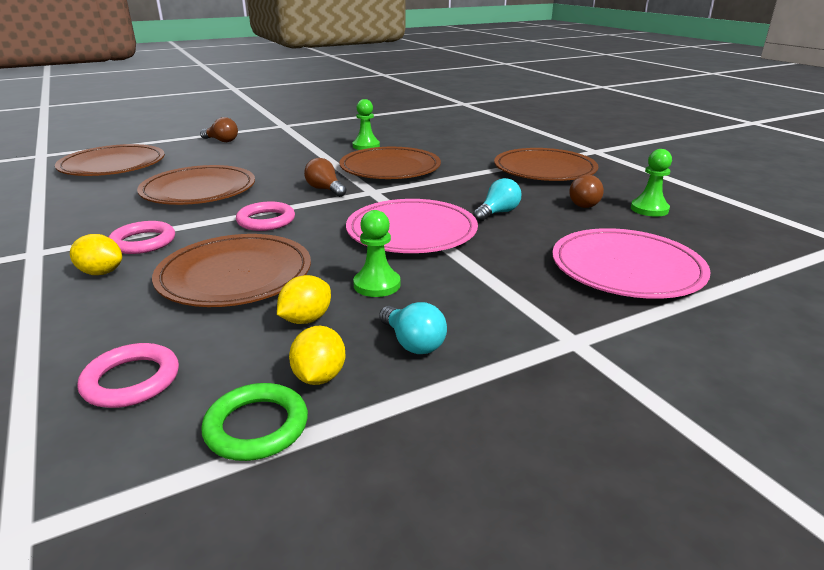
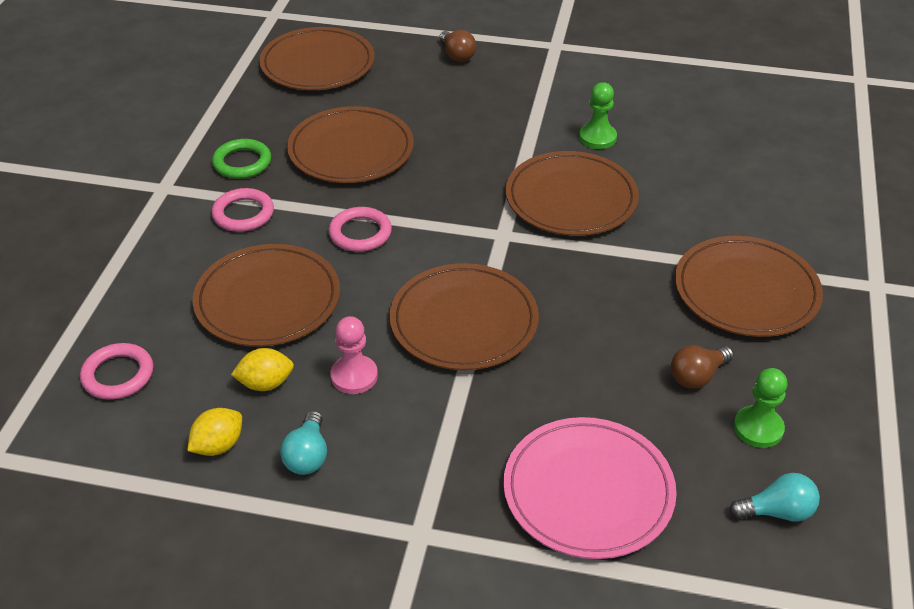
camera: 40 degrees right, 15 degrees up
yellow lemon [70,234,122,275] -> none
green ring [201,383,308,461] -> green ring moved to [212,139,271,179]
brown light bulb [304,158,347,197] -> none
pink plate [346,199,478,253] -> brown plate [390,263,539,370]
green pawn [353,210,400,297] -> pink pawn [331,316,378,394]
turquoise light bulb [473,178,521,221] -> turquoise light bulb moved to [729,473,820,521]

